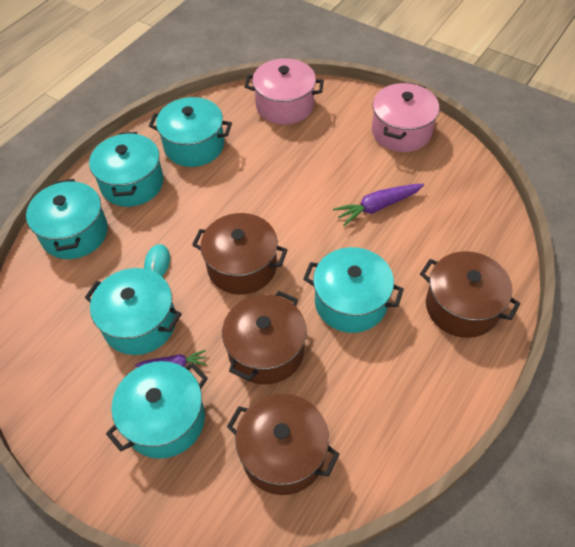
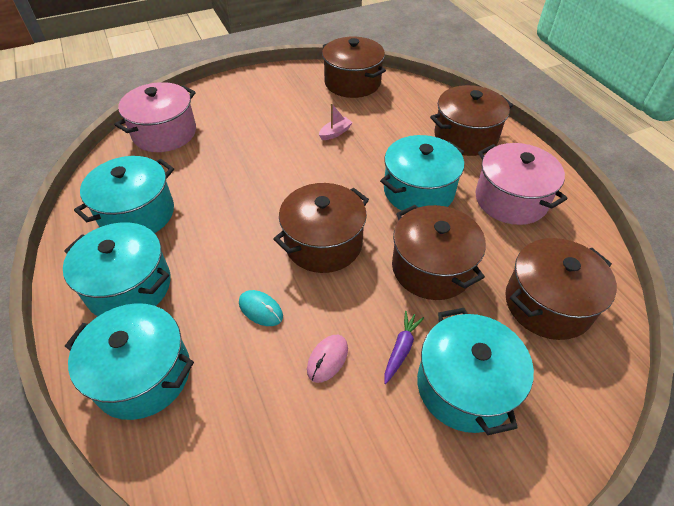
camera: 60 degrees left, 5 degrees down
turquoise pot [85,268,181,355] -> pink mouse [307,335,348,383]
purple carrot [333,184,424,226] -> pink boat [319,103,353,140]
pink pot [372,83,439,152] -> pink pot moved to [475,143,568,225]
none -> brown pot [322,37,386,98]

